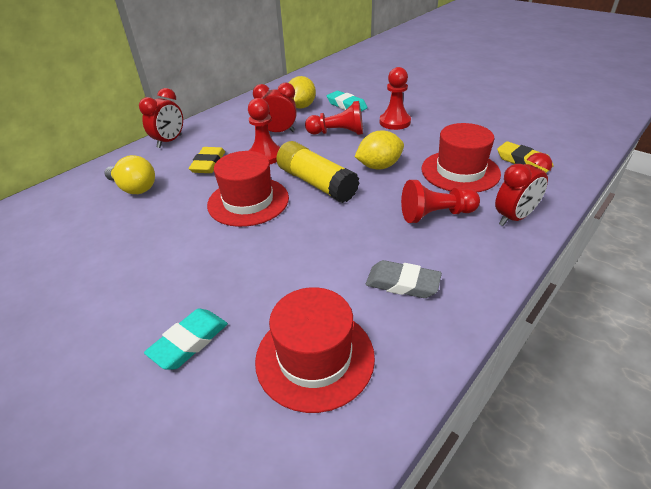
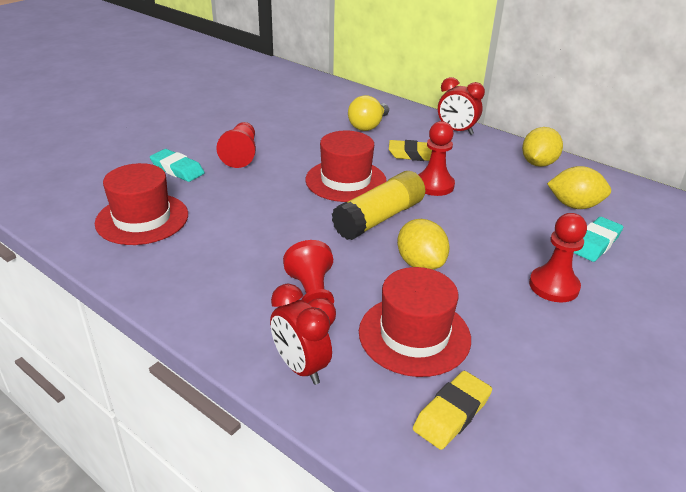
camera: 85 degrees right, 5 degrees down
red clock [253,83,296,132] -> none
red pawn [305,101,363,135] -> red pawn moved to [216,122,256,168]
grey eraser [366,260,442,298] -> none
none -> yellow lemon [522,127,563,167]

